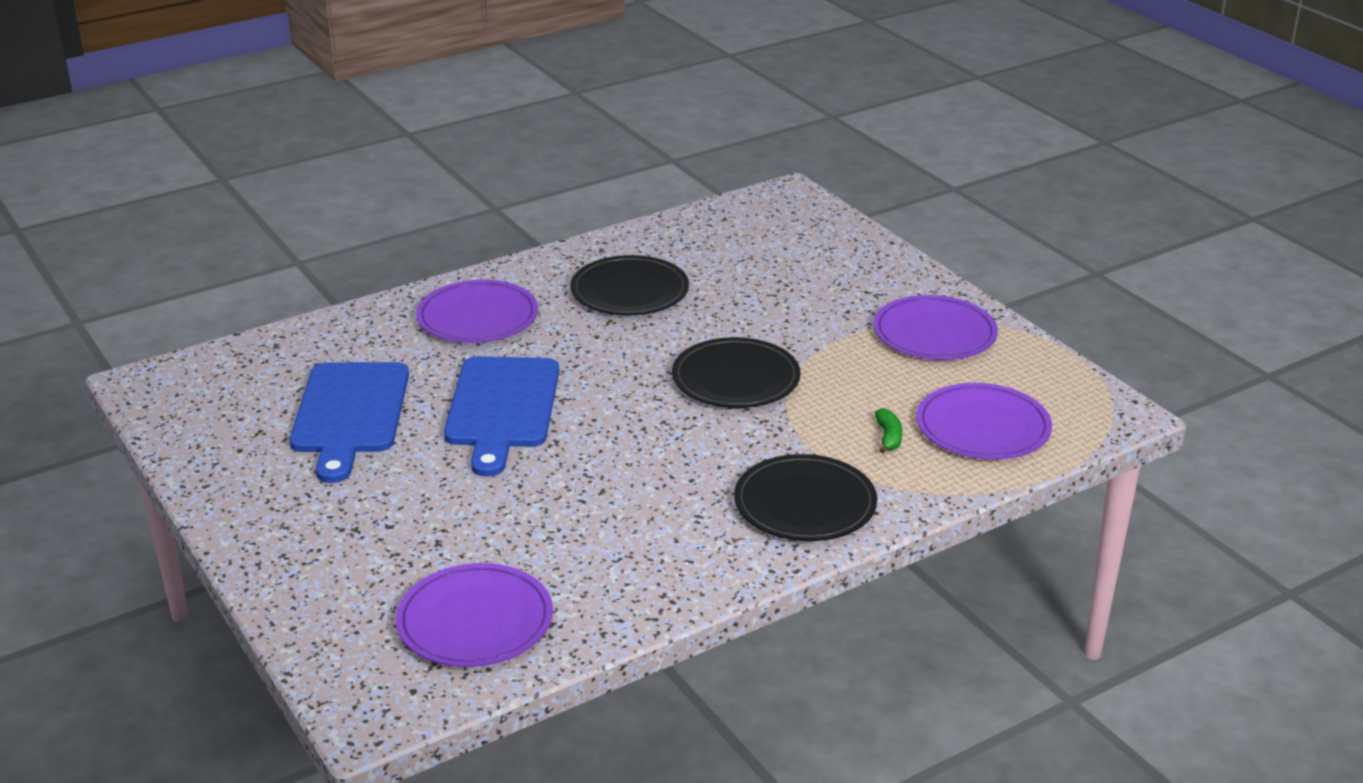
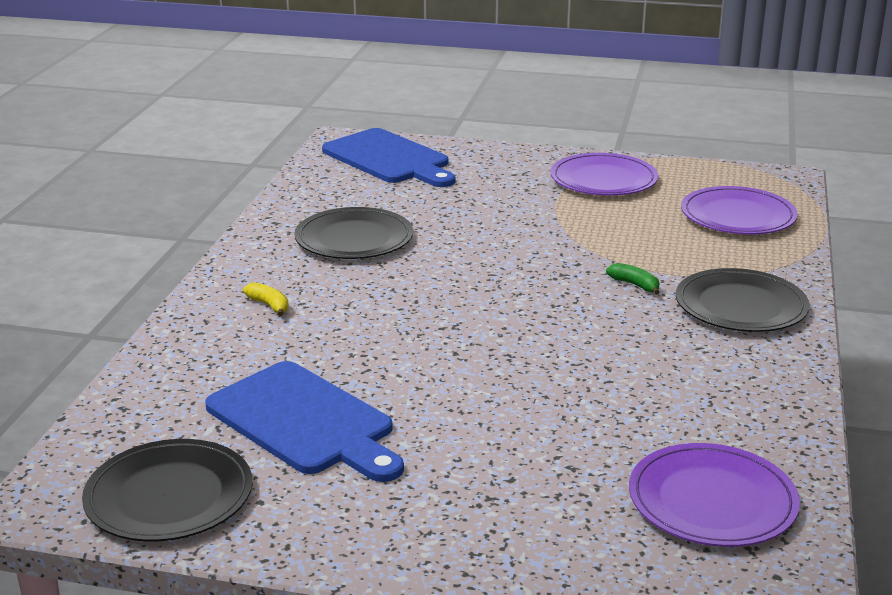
camera: 45 degrees left, 5 degrees down
purple plate [416,280,538,343] -> yellow banana [243,282,289,316]
blue cutting board [444,356,559,477] -> blue cutting board moved to [322,128,455,187]
black plate [672,337,801,408] -> black plate moved to [82,439,252,541]
green banana [875,408,902,453] -> green banana moved to [606,263,660,295]

